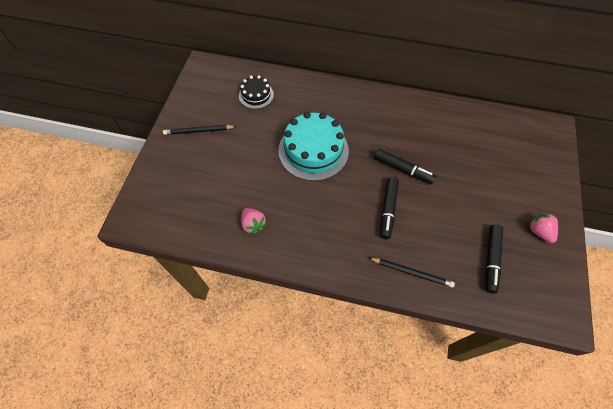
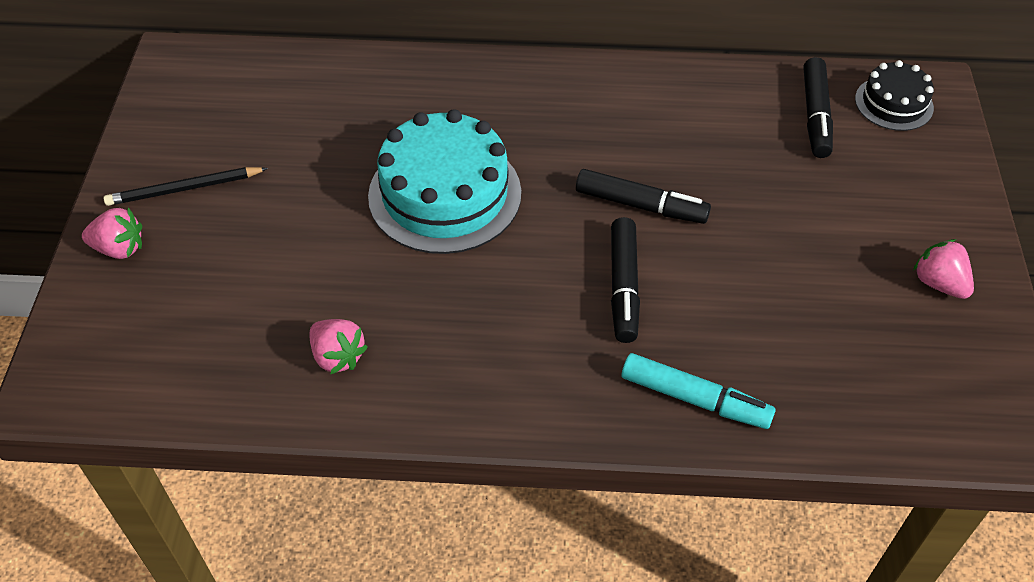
camera: 10 degrees left, 10 degrees down
black cake [239,75,274,109] -> black cake moved to [855,60,934,131]
black pencil [369,258,455,288] -> turquoise marker [622,353,776,429]
black marker [485,224,503,294] -> black marker moved to [804,57,833,158]
none -> pink strawberry [82,208,142,259]

